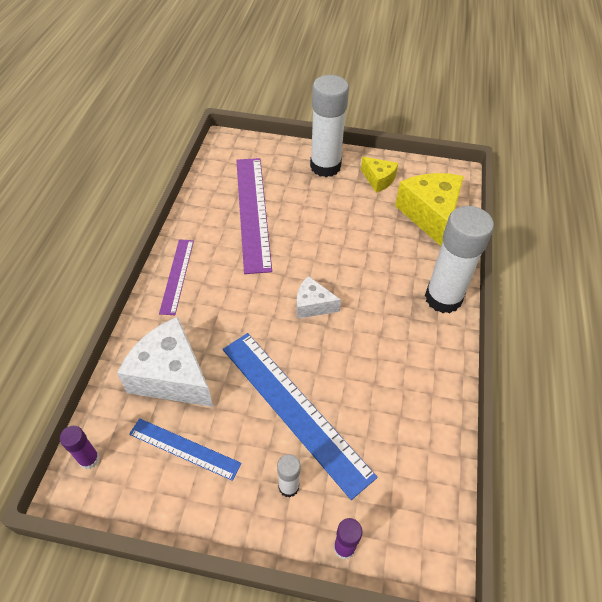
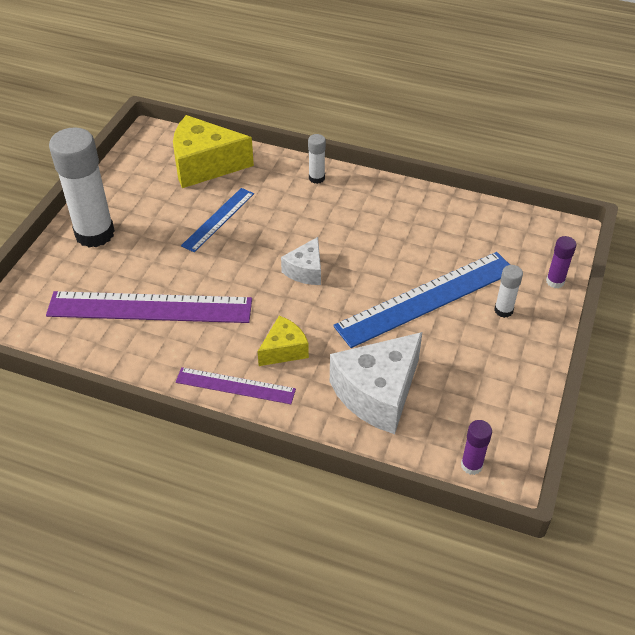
camera: 80 degrees left, 5 degrees down
blue ruler [129,418,242,481] -> blue ruler moved to [181,188,254,252]
yellow cheese [361,157,398,193] -> yellow cheese moved to [257,316,309,366]
white glue stick [425,206,494,313] -> white glue stick [308,134,326,184], size x0.45

